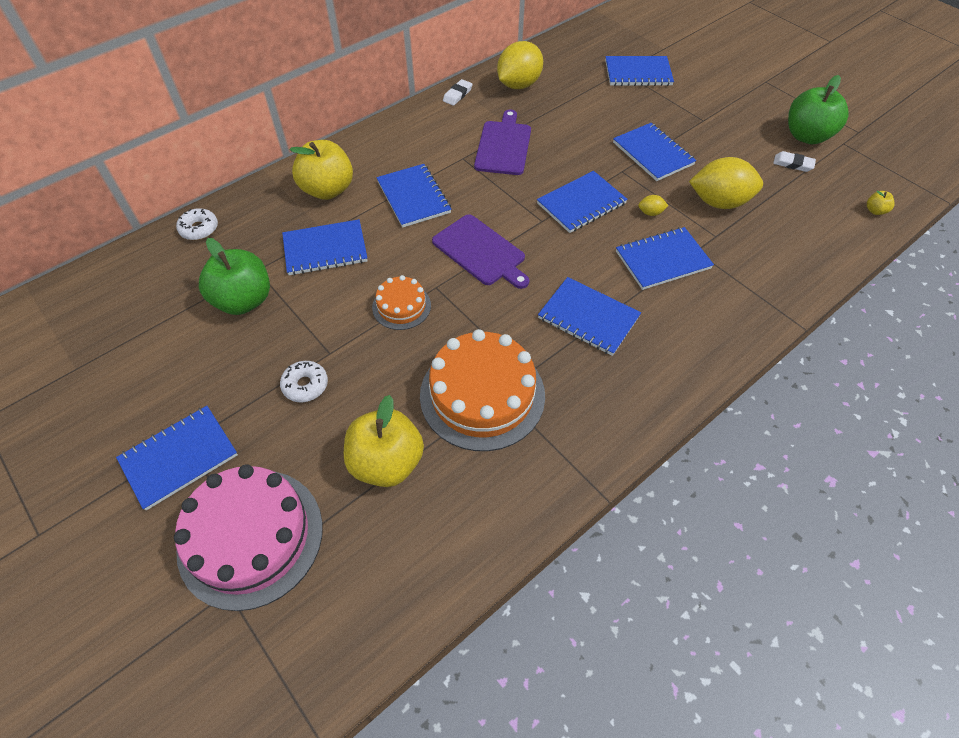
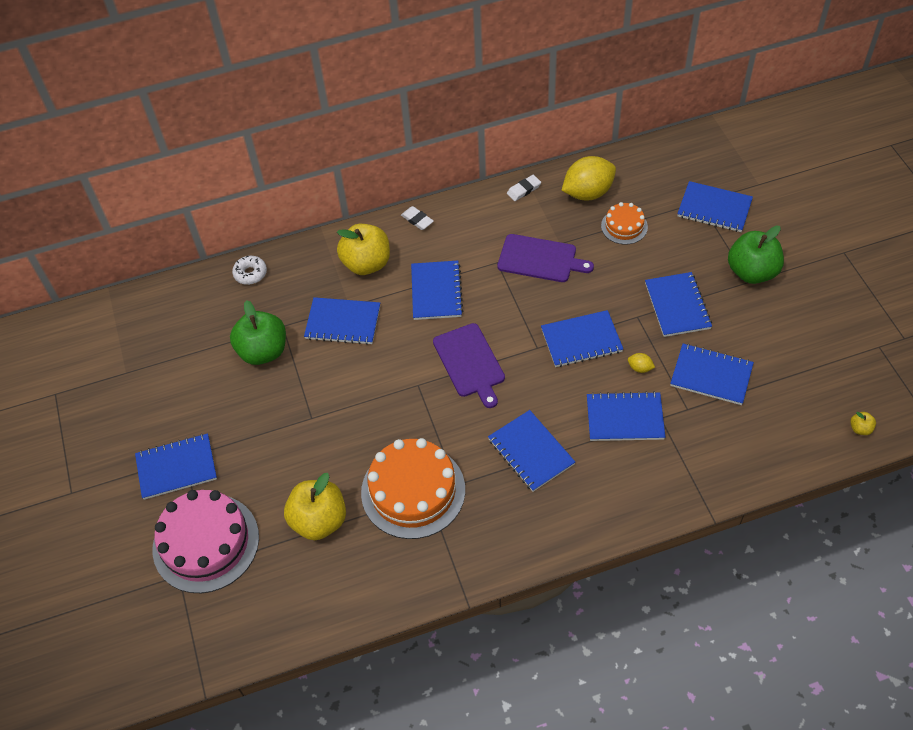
camera: 25 degrees right, 0 degrees up
white donut [280,361,328,402] -> none
orange cake [372,275,431,330] -> orange cake moved to [601,202,648,245]
purple cutting board [474,110,531,175] -> purple cutting board turned 75 degrees clockwise [497,234,594,282]
yellow lemon [689,157,763,209] -> blue notebook [670,344,754,405]
white eraser [773,151,816,172] -> white eraser moved to [401,206,434,230]
green apple [788,75,849,144] -> green apple moved to [728,226,784,284]

